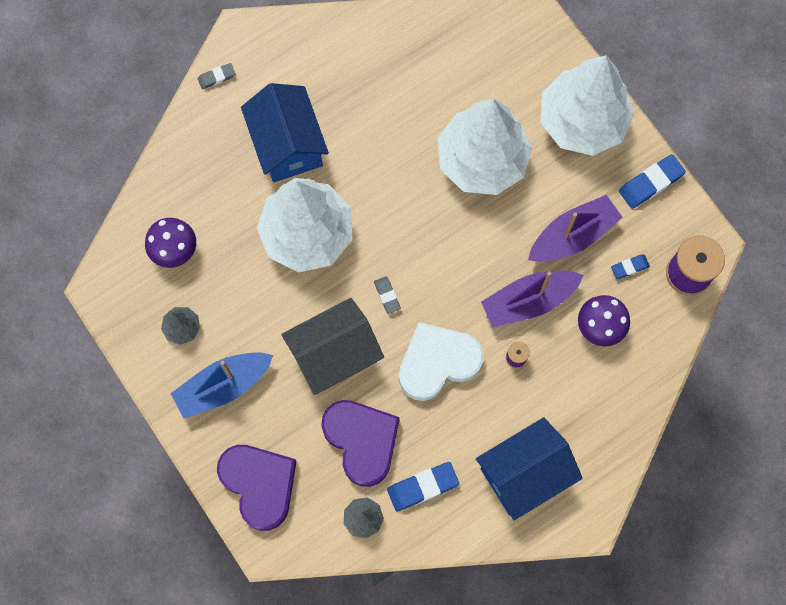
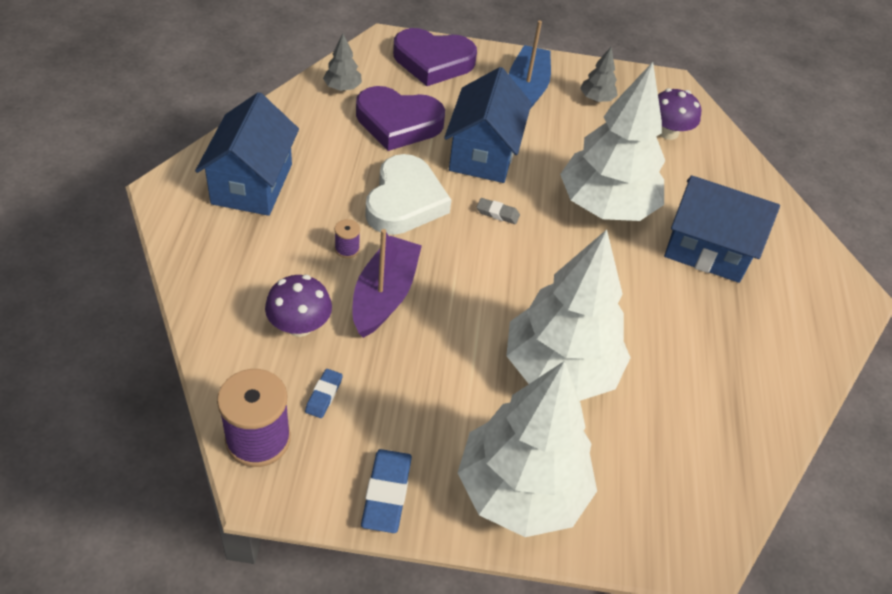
camera: 125 degrees right, 25 degrees down
grey eraser [198,63,235,90] -> none
grey house [281,298,384,395] -> blue house [444,67,532,183]
blue eraser [387,462,459,511] -> none
purple boat [528,195,622,262] -> none

